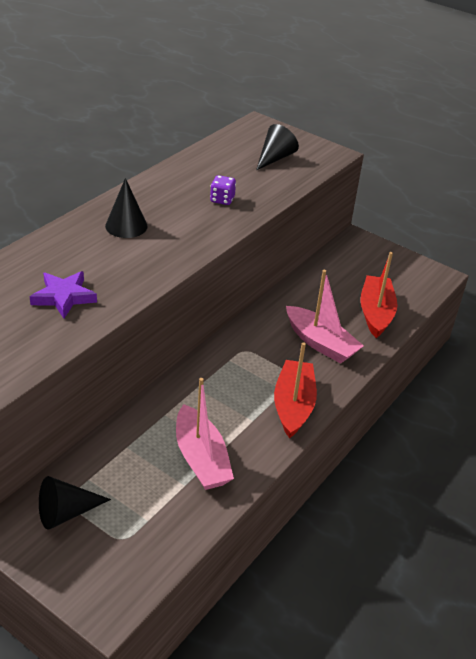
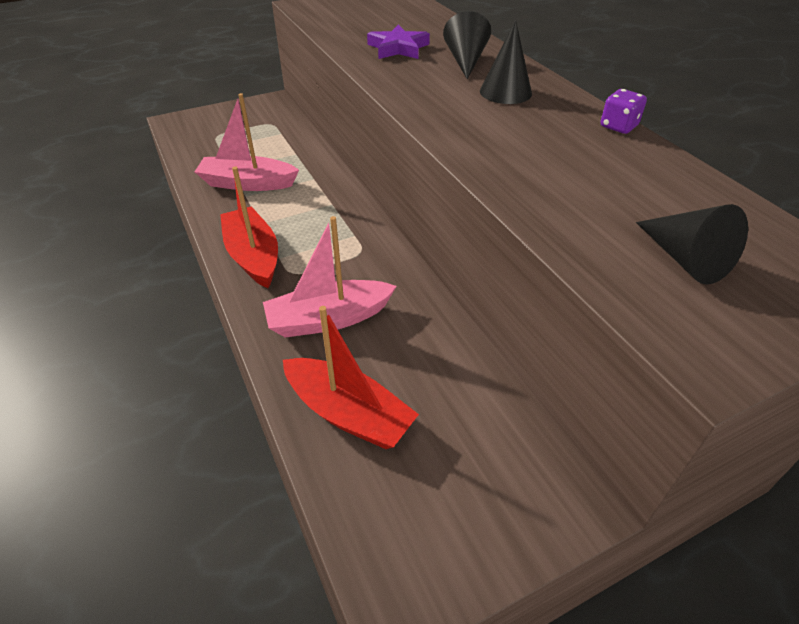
camera: 120 degrees right, 5 degrees up
black cone [39,476,111,530] -> black cone moved to [443,11,491,79]
purple dice [210,175,236,205] -> purple dice moved to [601,89,647,134]
red boat [274,342,317,438] -> red boat turned 150 degrees counterclockwise [220,167,278,288]

